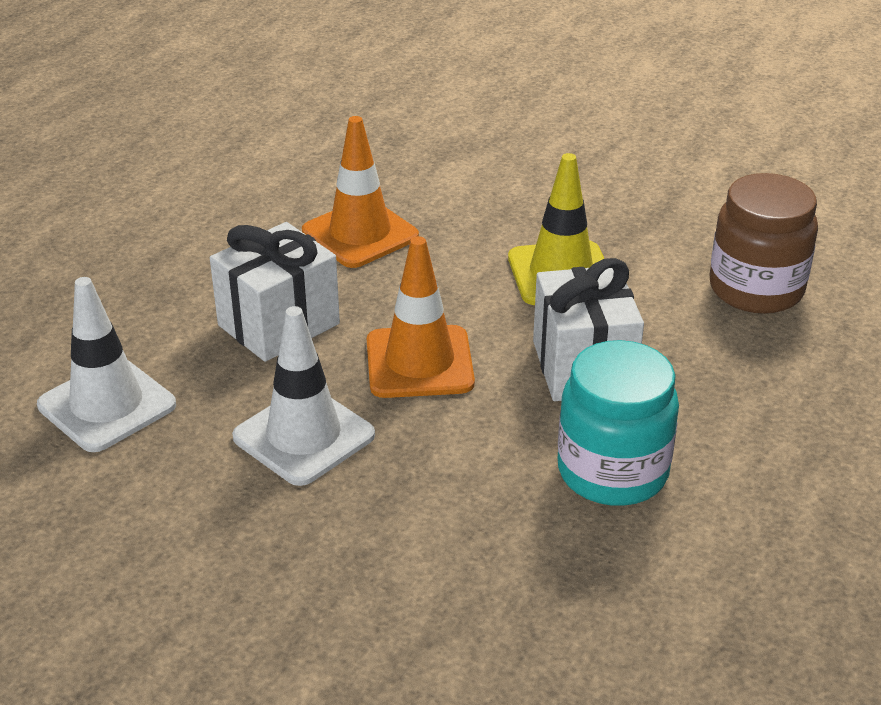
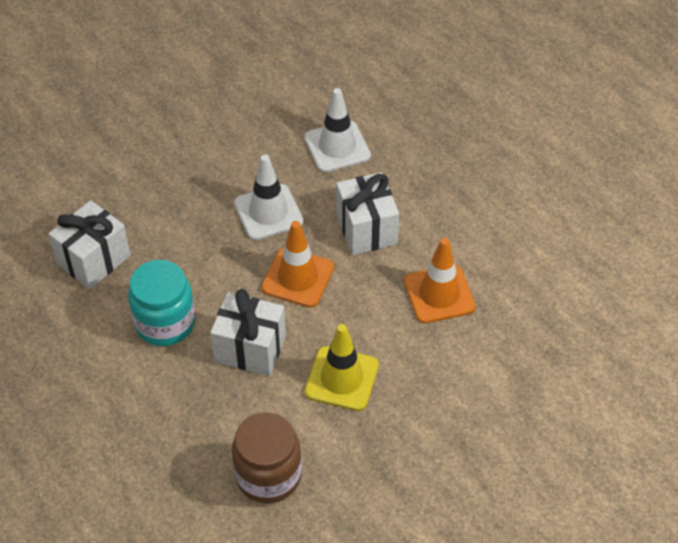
camera: 115 degrees right, 15 degrees up
none -> white gift [49,200,130,289]

